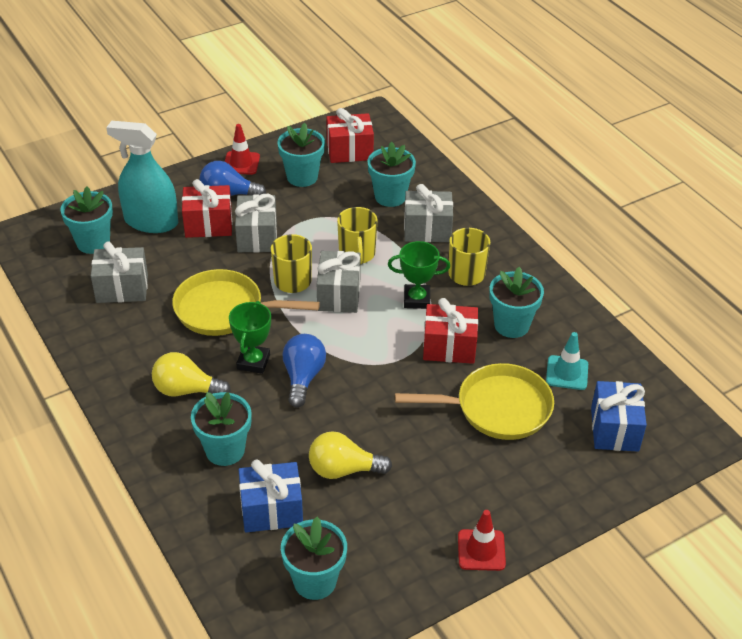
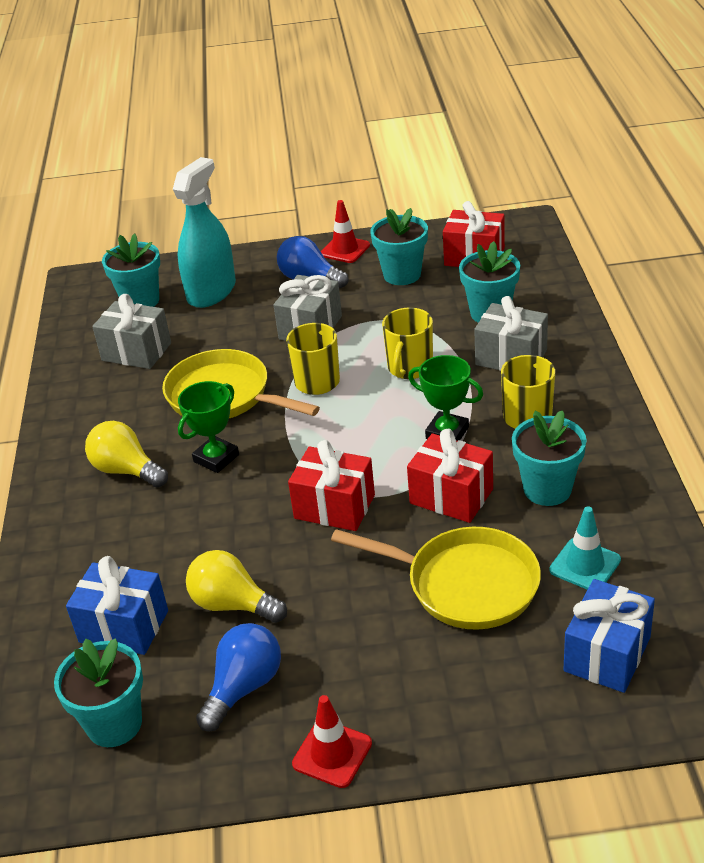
camera: 30 degrees right, 5 degrees down
turquoise spray bottle [106,121,178,233] -> turquoise spray bottle turned 75 degrees clockwise [173,157,236,308]
red gift [182,179,232,238] -> red gift moved to [288,440,375,531]
turquoise flower pot [191,392,252,466] -> none
blue light bulb [283,334,326,407] -> blue light bulb moved to [196,623,281,732]
grey gift [317,251,361,313] -> none

